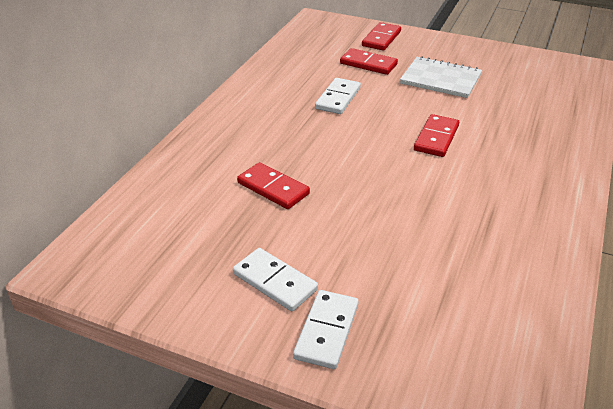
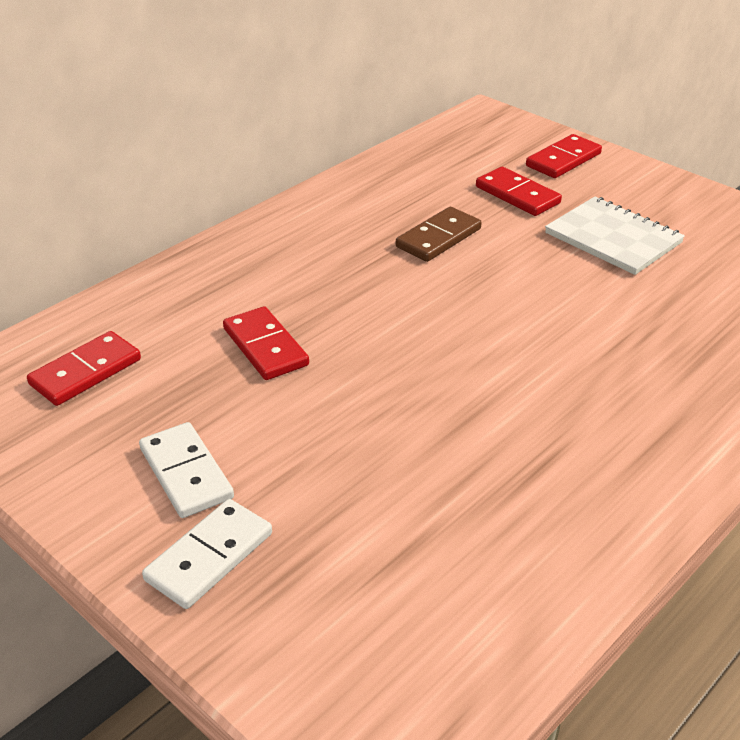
camera: 20 degrees right, 0 degrees up
white domino [315,78,361,114] -> brown domino [396,207,482,262]
red domino [414,114,459,157] -> red domino moved to [27,331,141,406]

